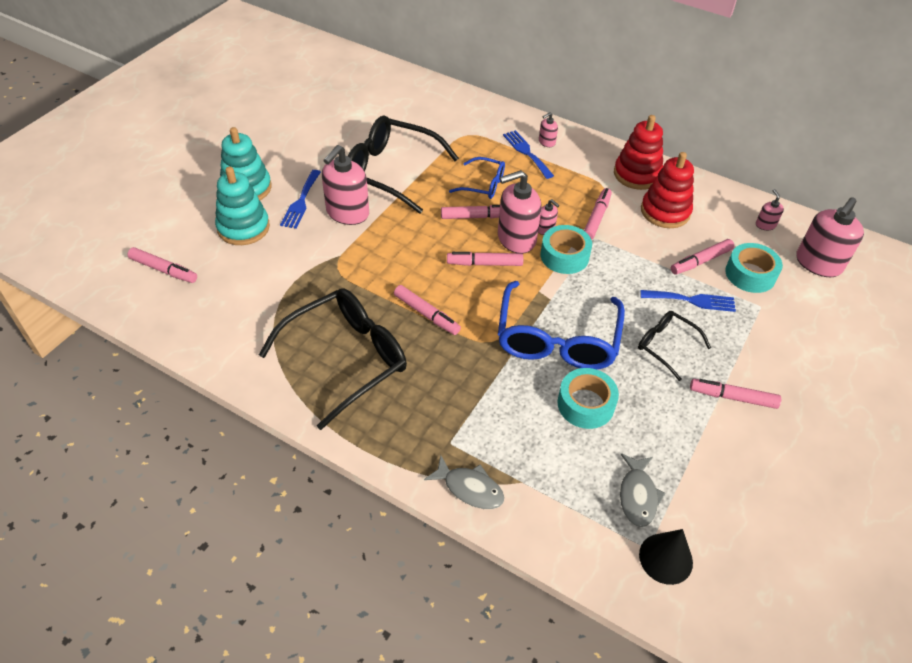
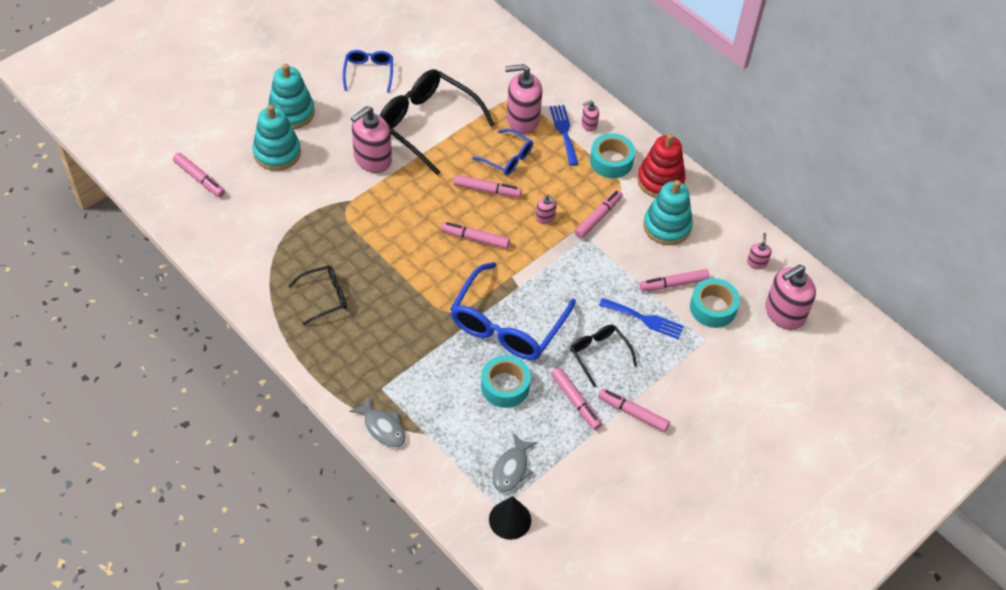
camera: 15 degrees right, 5 degrees up
black glasses [259,288,407,430] -> black glasses [288,266,347,325], size x0.52
blue fork [280,170,321,229] -> none
pink marker [394,285,461,335] -> pink marker moved to [551,367,602,430]
pink soap dispenser [498,170,542,254] -> pink soap dispenser moved to [505,64,542,134]
turquoise tape [540,225,592,274] -> turquoise tape moved to [590,133,635,178]
red stacking toy [641,152,694,228] -> turquoise stacking toy [643,180,693,245]
none -> blue glasses [343,50,393,93]

